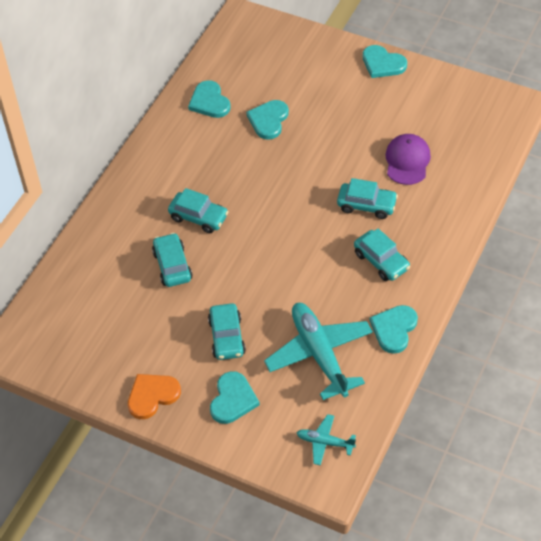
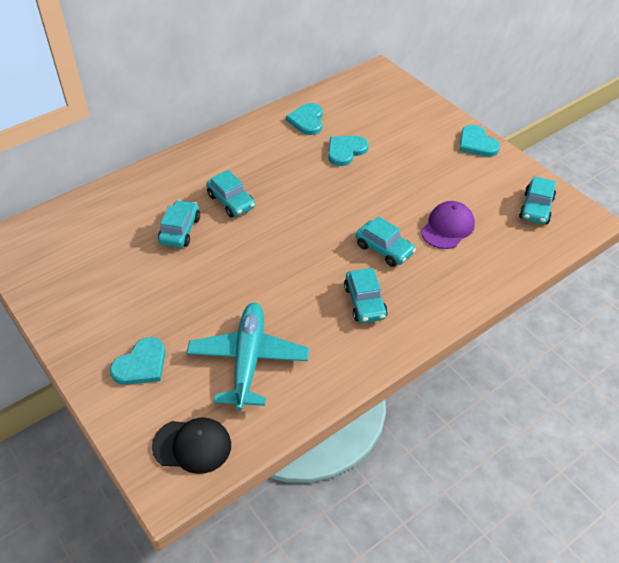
camera: 25 degrees right, 5 degrees down
orange heart [128,374,181,419] -> none
turquoise car [208,303,246,360] -> turquoise car moved to [519,176,556,224]
turquoise plane [297,414,356,466] -> black cap [152,418,231,474]
turquoise heart [370,305,418,354] -> none

